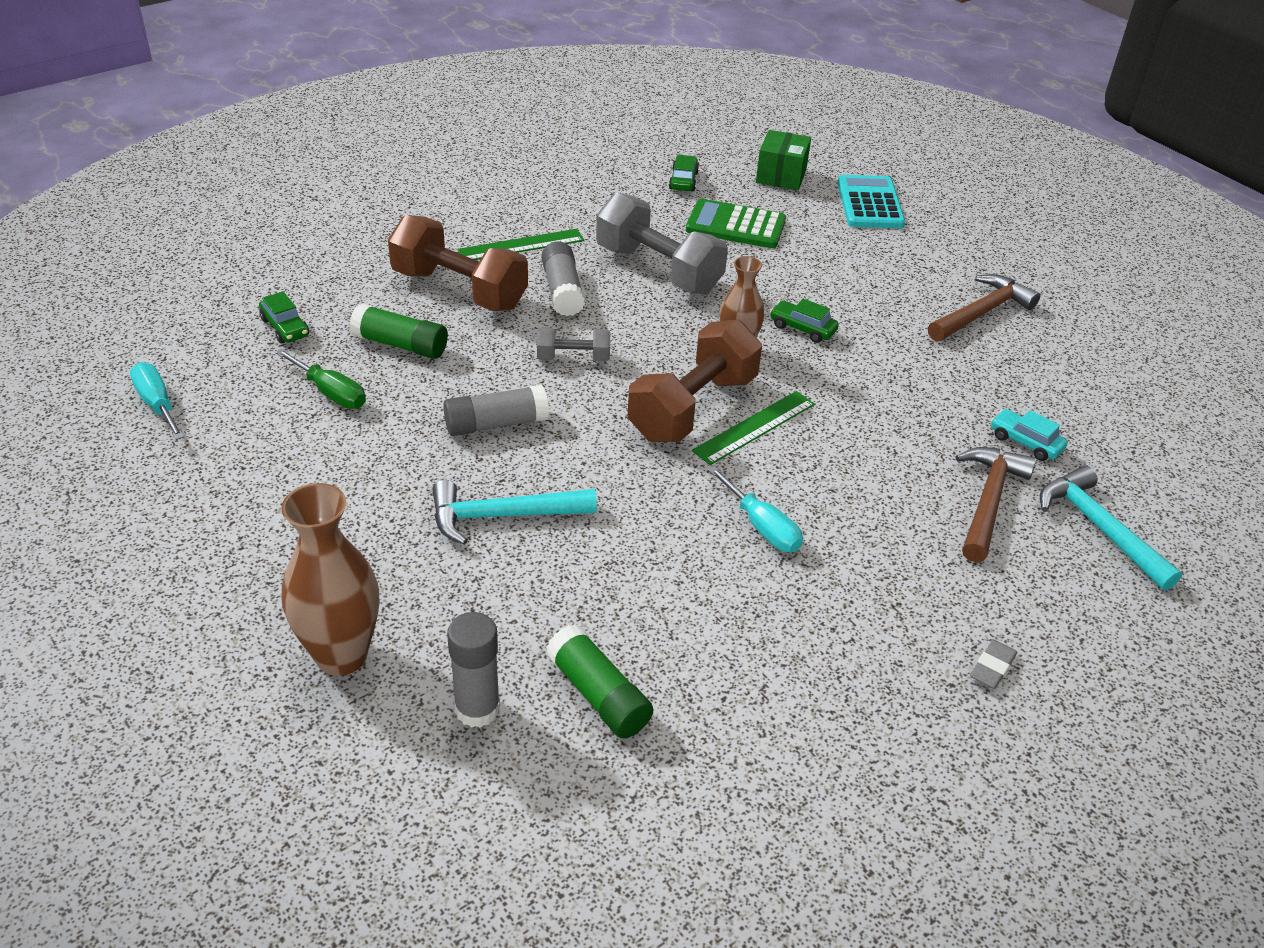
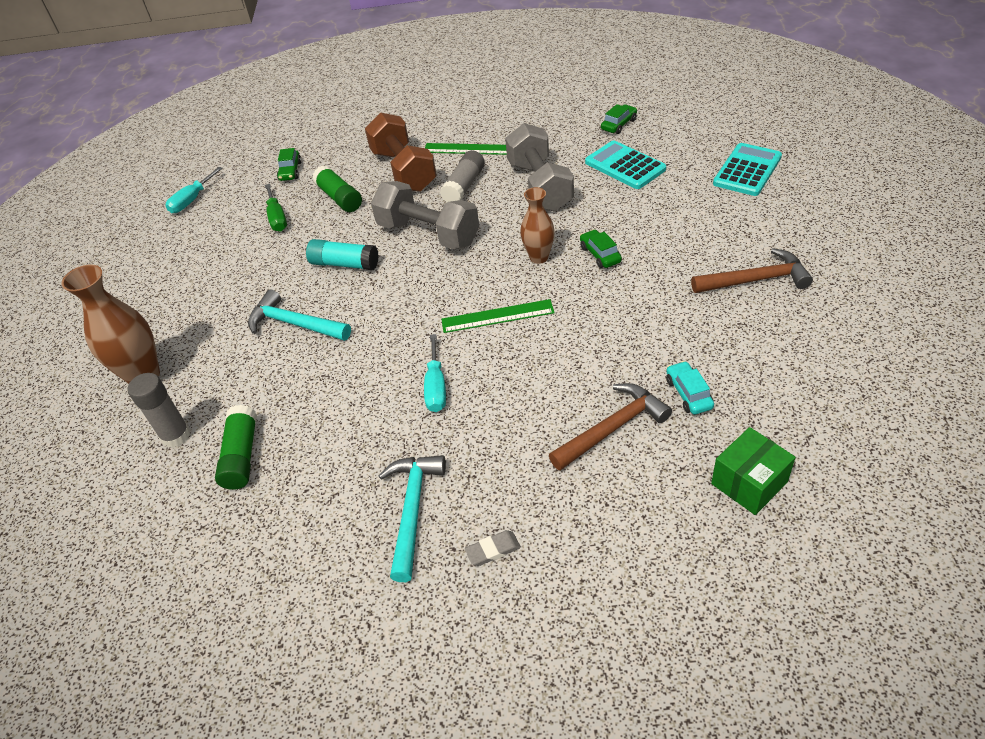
camera: 40 degrees right, 5 degrees up
turquoise screwdriver [130,362,185,440] -> turquoise screwdriver turned 150 degrees counterclockwise [165,167,223,213]
grey glue stick [443,385,549,436] -> turquoise glue stick [306,239,379,270]
grey dumbbell [537,327,610,362] -> grey dumbbell [371,181,479,250], size x1.99
brown dumbbell [627,319,762,442] -> none
green calculator [686,199,786,248] -> turquoise calculator [585,140,666,189]
green box [756,130,811,190] -> green box moved to [711,427,796,515]
turquoise hammer [1040,465,1182,591] -> turquoise hammer moved to [379,455,446,582]

